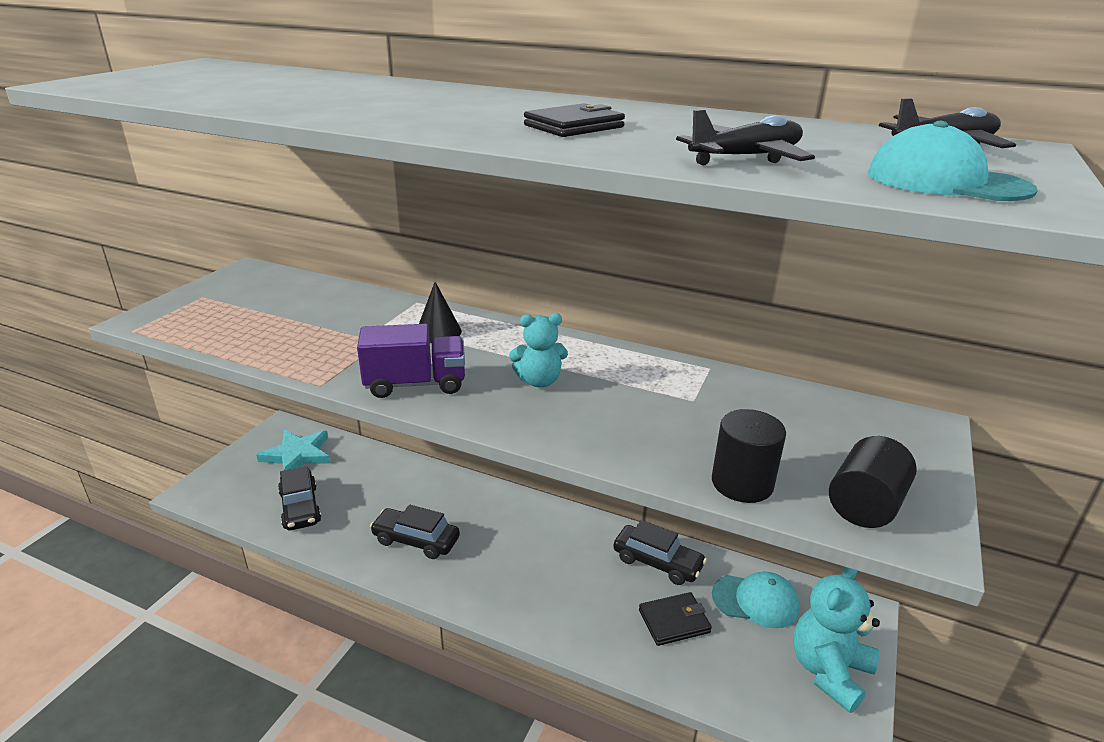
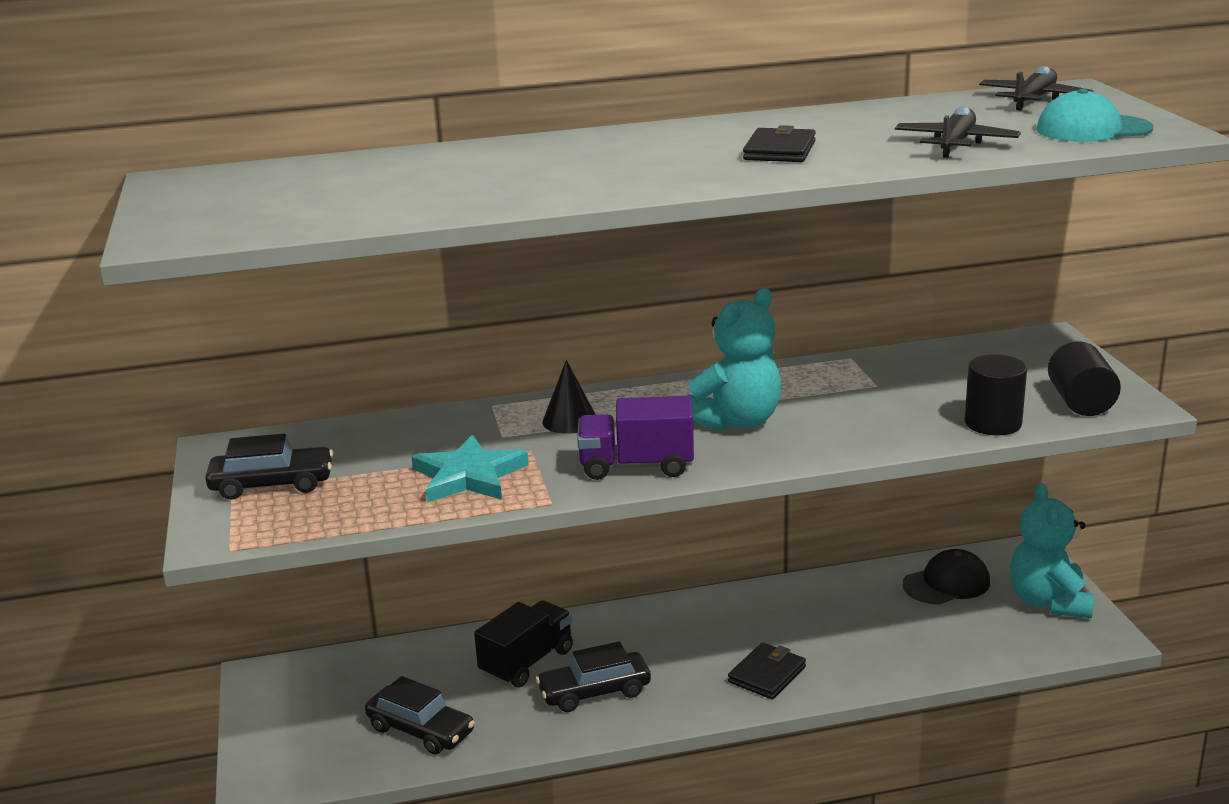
camera: 35 degrees left, 5 degrees down
turquoise star [256,430,330,470] -> turquoise star moved to [412,435,529,502]
purple truck [357,324,465,398] -> purple truck turned 135 degrees counterclockwise [577,396,694,480]
turquoise teddy bear [509,313,568,388] -> turquoise teddy bear [687,288,781,430], size x1.60
black car [613,520,707,585] -> black car moved to [205,434,333,499]
black wallet [639,592,712,646] -> black wallet moved to [728,642,806,699]
turquoise cap [712,572,800,628] -> black cap [902,549,990,605]
none -> black truck [474,600,573,688]

